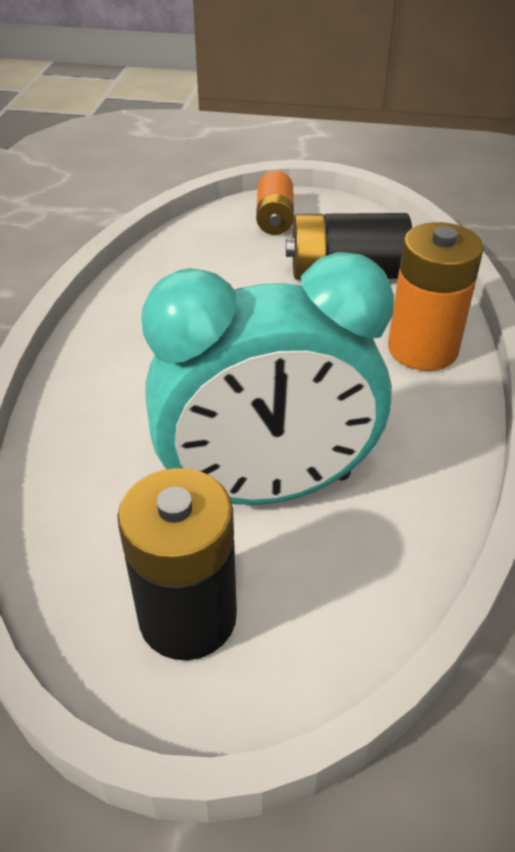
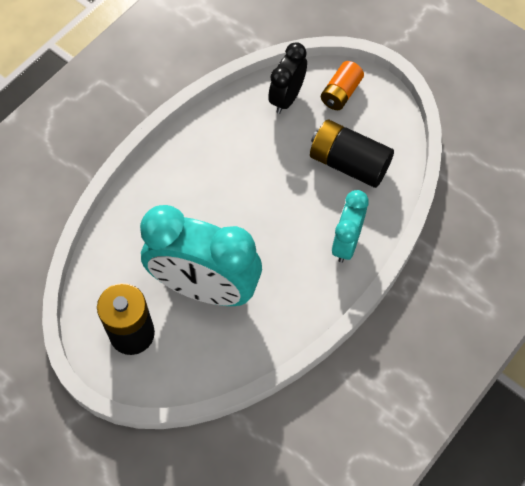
camera: 30 degrees right, 20 degrees up
orange battery [388,222,484,371] -> turquoise clock [332,190,369,263]
none -> black clock [268,42,307,114]

